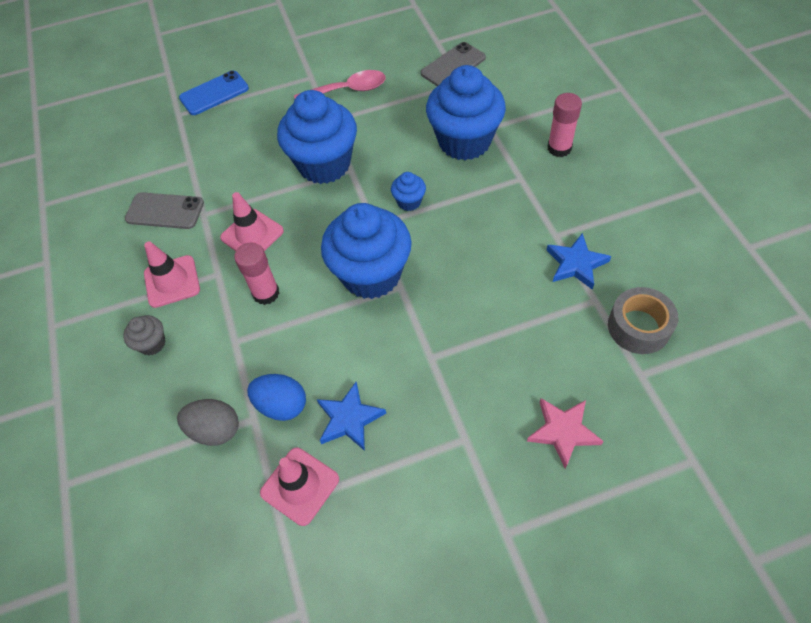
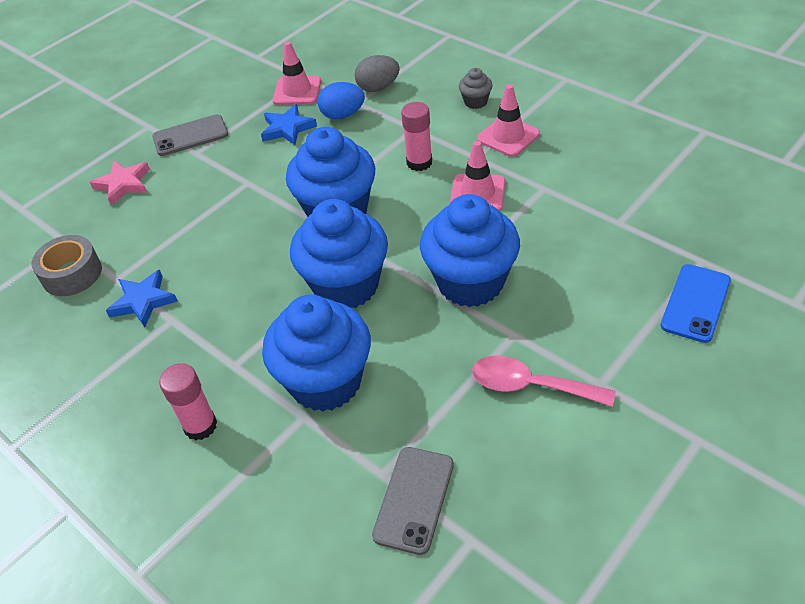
camera: 150 degrees right, 10 degrees down
grey phone [125,192,204,229] -> grey phone moved to [152,114,228,156]
pink spoon [294,70,385,98] -> pink spoon turned 60 degrees clockwise [472,355,615,407]
blue cupcake [391,172,426,211] -> blue cupcake [290,199,388,308], size x2.31

